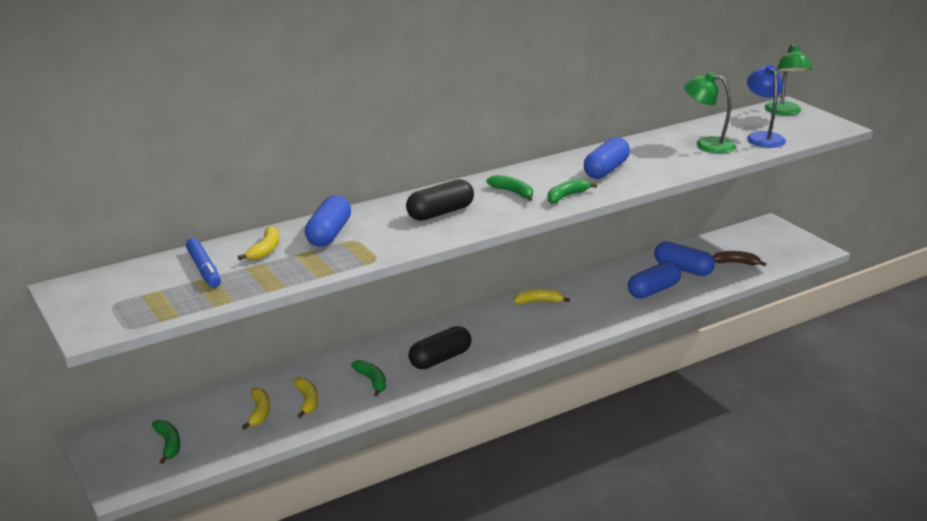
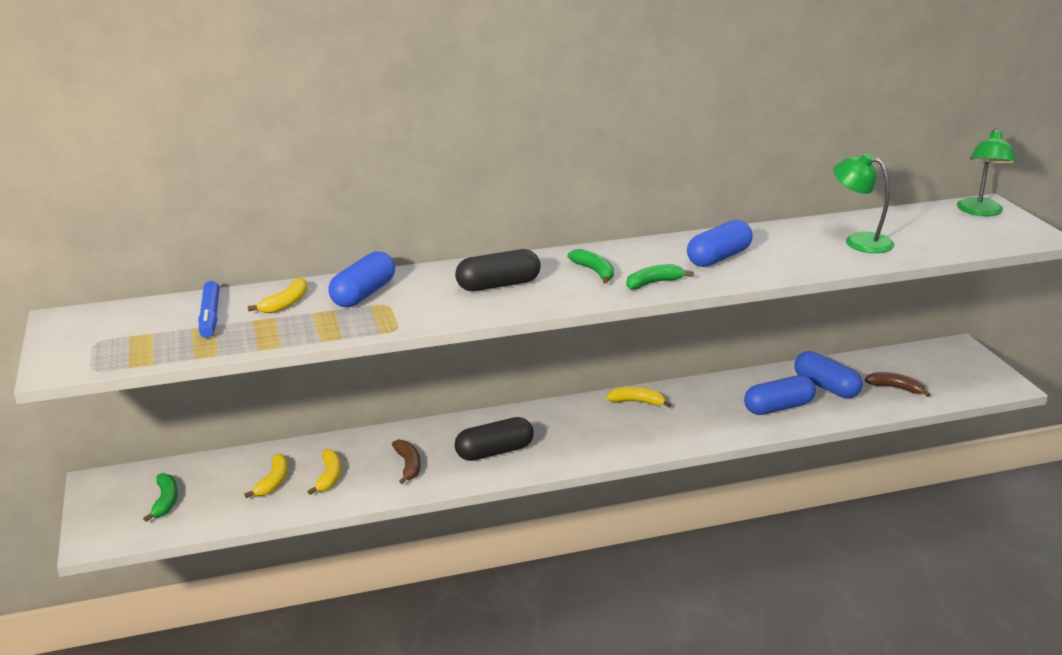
camera: 15 degrees right, 0 degrees up
green banana [351,360,386,397] -> brown banana [392,440,421,484]
blue lamp [747,65,786,148] -> none

